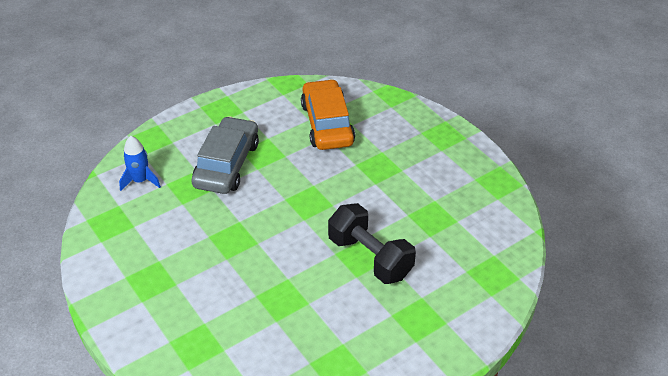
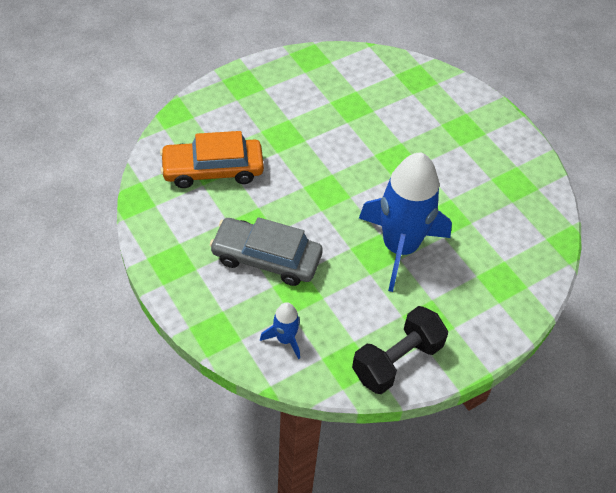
camera: 90 degrees left, 10 degrees up
black dumbbell [328,203,416,284] -> black dumbbell moved to [352,306,448,394]
none -> blue rocket [359,152,452,292]

